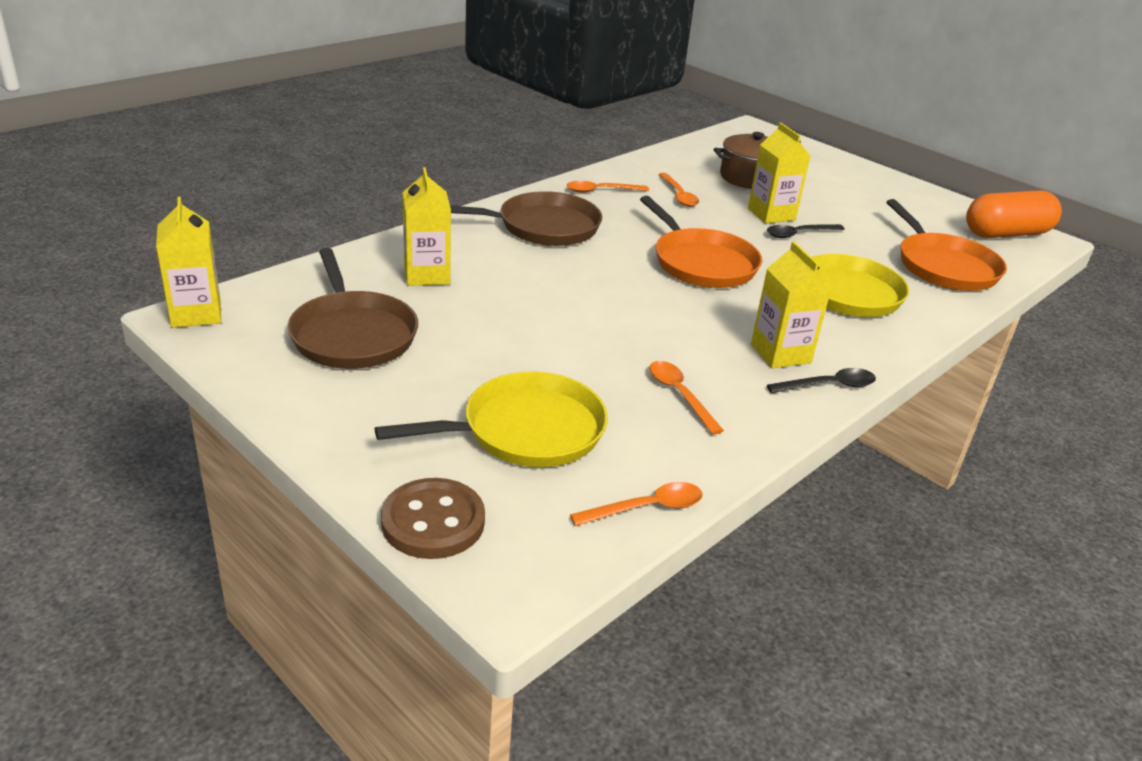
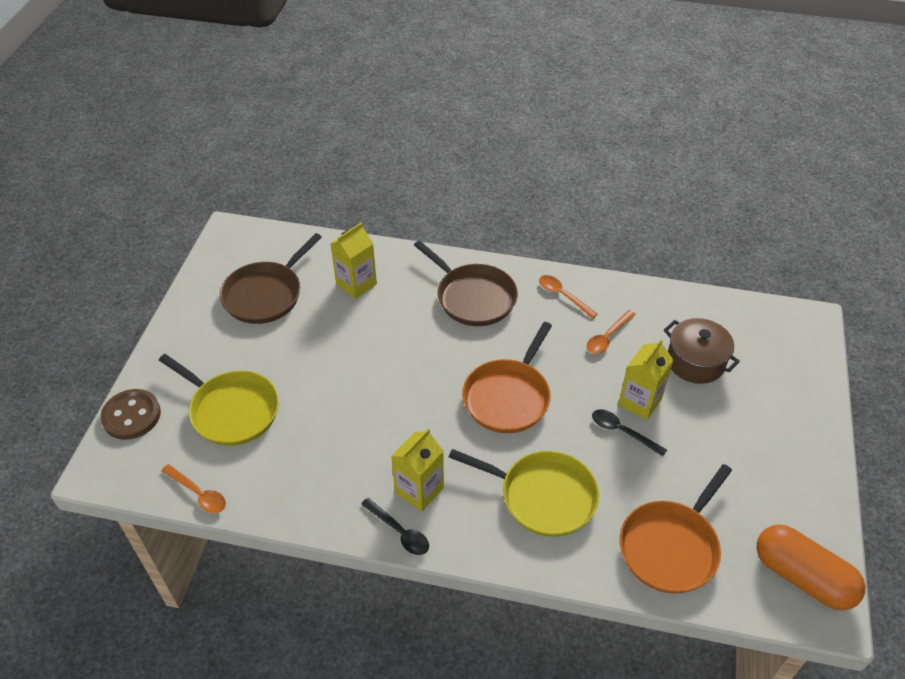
camera: 60 degrees right, 15 degrees up
yellow carton [156,197,221,328] -> none
orange spoon [649,361,724,435] -> none

